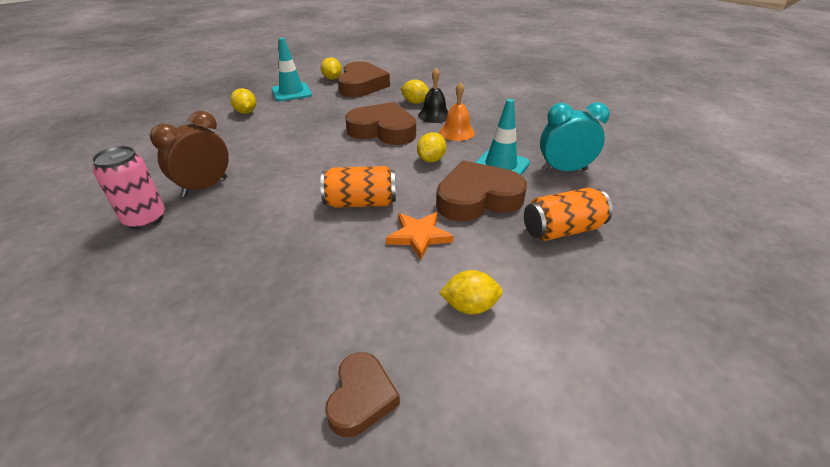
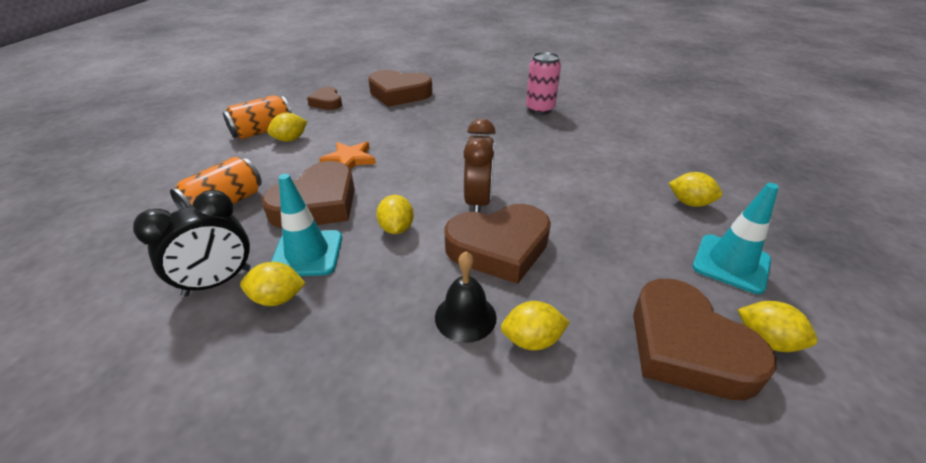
camera: 145 degrees right, 0 degrees up
brown clock [150,111,229,197] -> brown clock moved to [463,118,496,212]
orange can [320,166,396,208] -> orange can moved to [223,95,292,139]
orange bell [439,82,475,141] -> none
turquoise clock [540,102,610,171] -> black clock [133,190,251,296]
none -> yellow lemon [240,262,305,306]
none -> brown heart [368,70,433,107]

